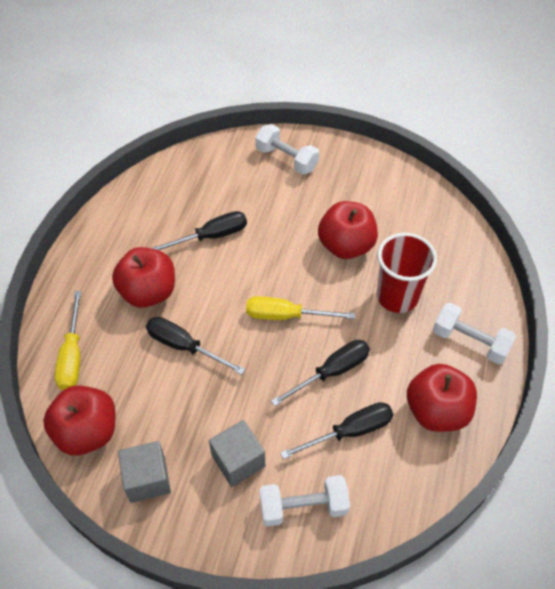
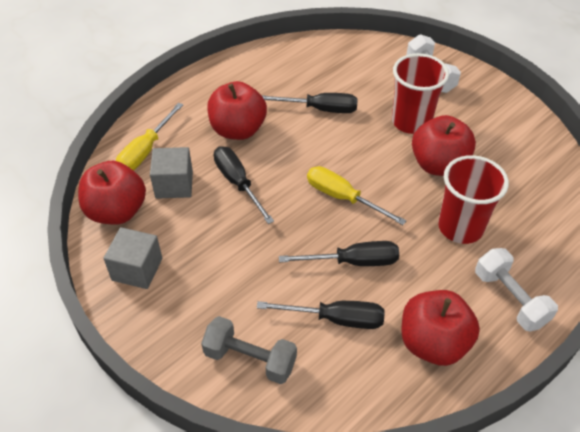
camera: 30 degrees right, 5 degrees down
grey cube [209,420,265,487] -> grey cube moved to [150,147,193,199]
white dumbbell [259,475,350,527] -> grey dumbbell [201,316,297,384]
none -> red cup [392,53,449,134]

